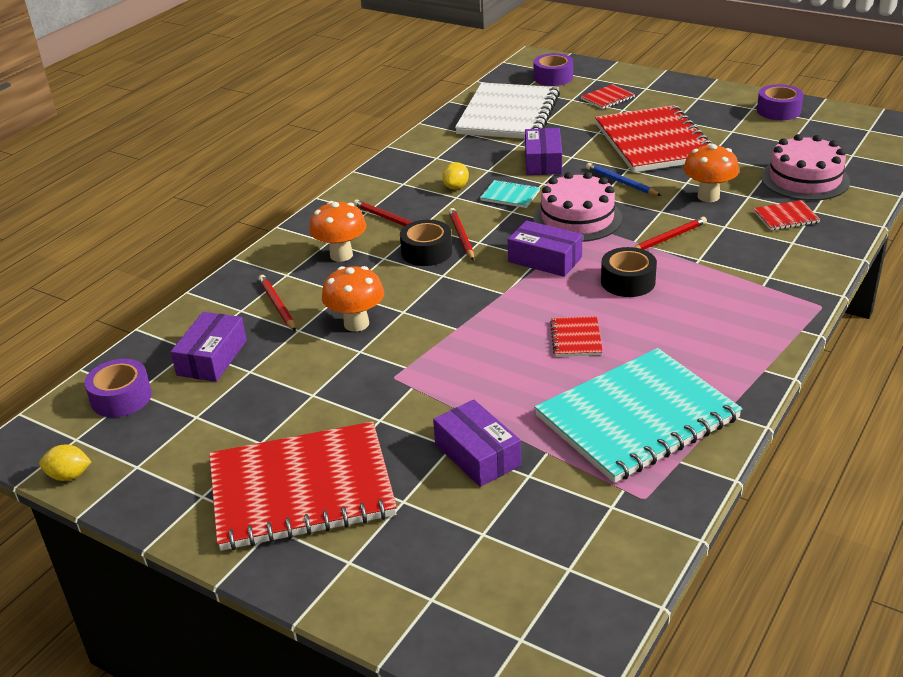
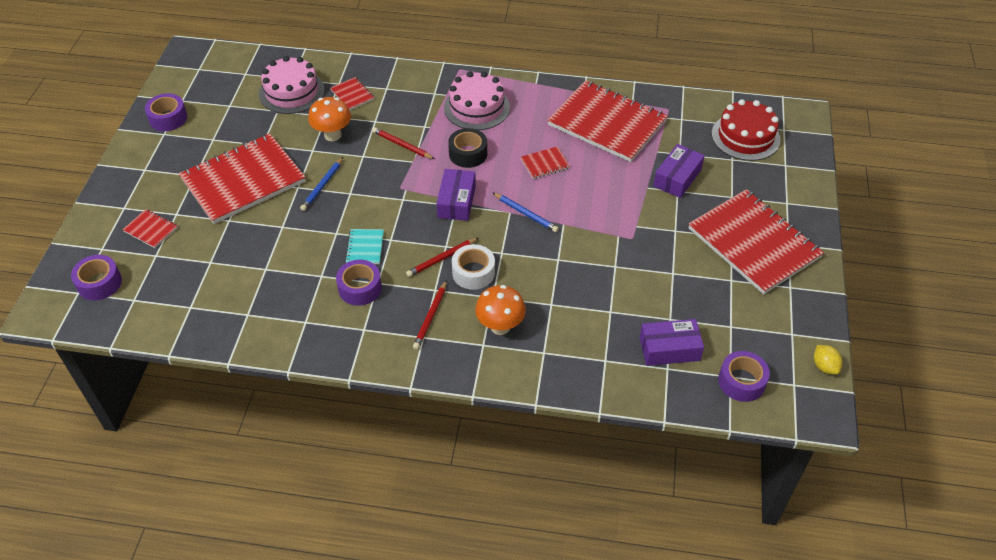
camera: 115 degrees left, 15 degrees up
red pencil [258,275,296,331] -> none
orange mushroom [322,266,384,332] -> none
black tape [400,220,452,266] -> white tape [452,244,495,290]
yellow lemon [442,162,469,189] -> purple tape [336,260,382,306]
white notebook [455,82,560,139] -> none
purple box [525,128,562,175] -> none
pink cake [533,172,622,242] -> pink cake moved to [444,71,510,130]
turquoise notebook [534,348,742,483] -> red notebook [547,80,668,162]
none -> blue pencil [493,193,559,232]
none -> red cake [712,99,781,161]

